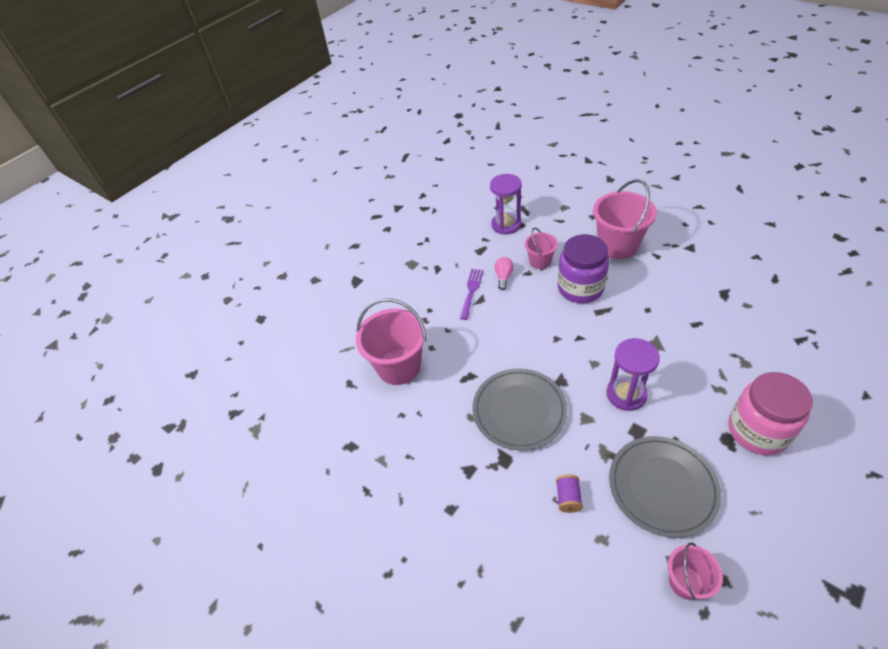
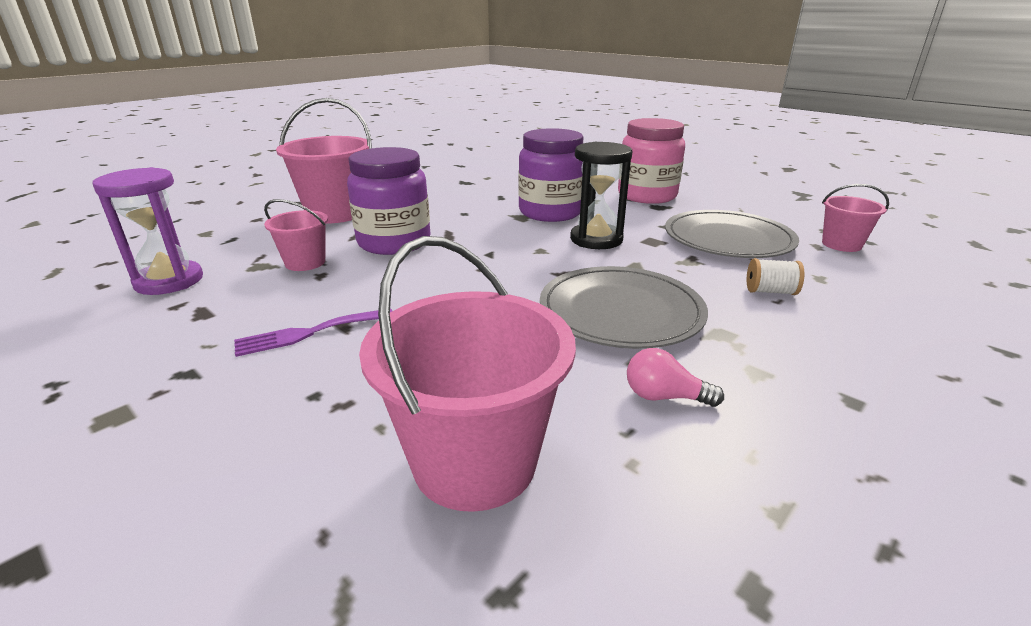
camera: 90 degrees left, 20 degrees down
purple fork [460,269,484,320] -> purple fork turned 45 degrees counterclockwise [234,308,392,357]
pink light bulb [495,257,514,290] -> pink light bulb moved to [627,348,724,407]
purple spool [556,474,583,513] -> white spool [747,258,804,295]
purple hourglass [606,338,660,411] -> black hourglass [570,142,632,249]
none -> purple jar [518,128,583,222]

